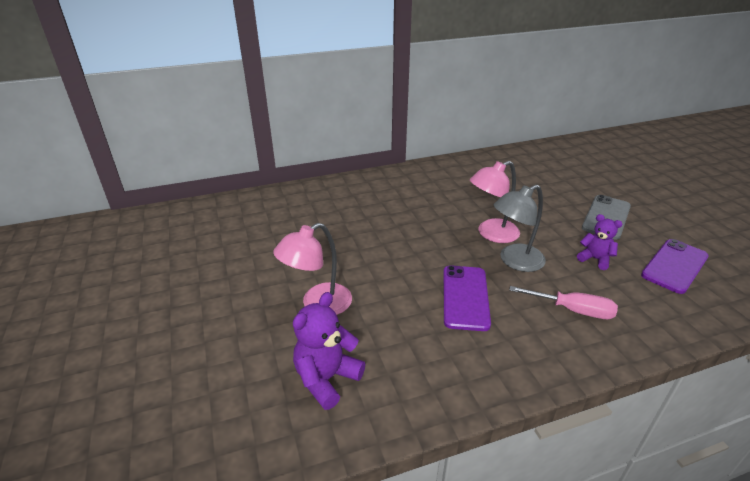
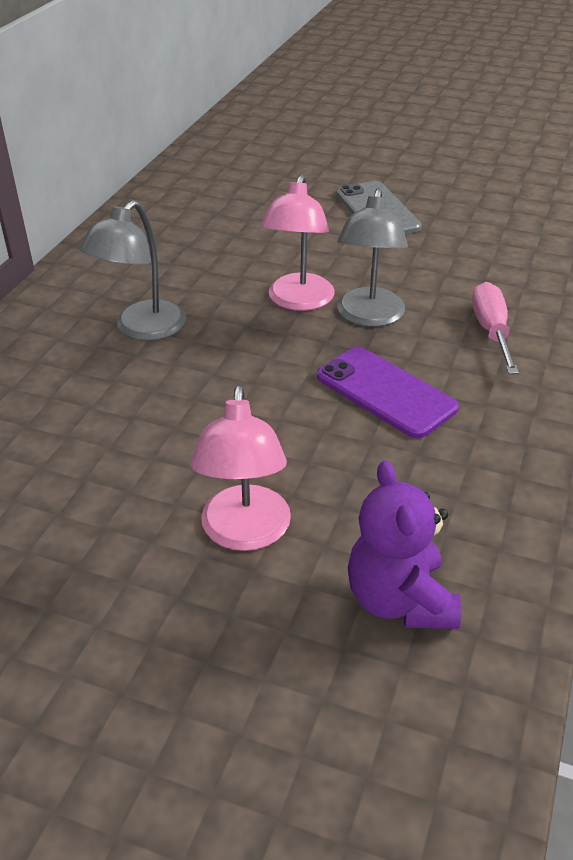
camera: 50 degrees left, 5 degrees up
pink screwdriver [509,286,618,319] -> pink screwdriver turned 60 degrees counterclockwise [472,282,519,374]
purple teddy bear [577,214,622,270] -> none
purple phone [641,239,709,294] -> none
none -> grey lamp [79,200,186,341]

